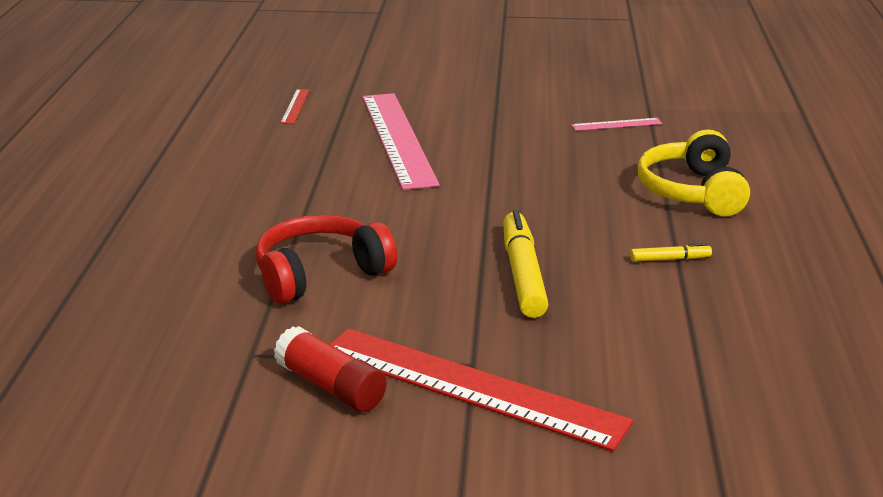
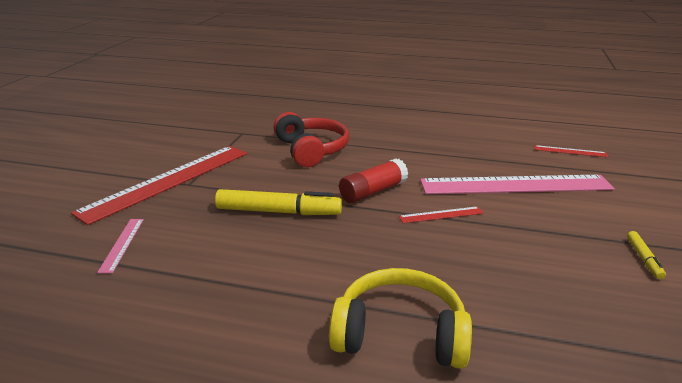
camera: 100 degrees right, 0 degrees up
red glue stick [274,326,387,412] -> red glue stick moved to [339,158,408,203]
pink ruler [571,118,662,131] -> pink ruler moved to [97,219,144,273]
yellow marker [630,243,712,262] -> yellow marker moved to [627,231,666,279]
none -> red ruler [399,206,483,223]

